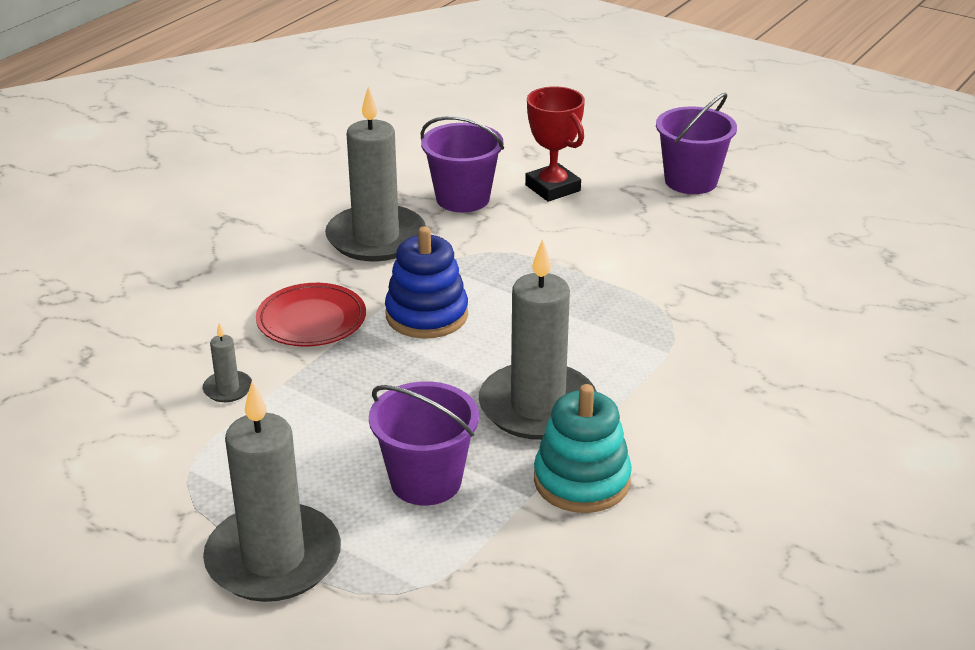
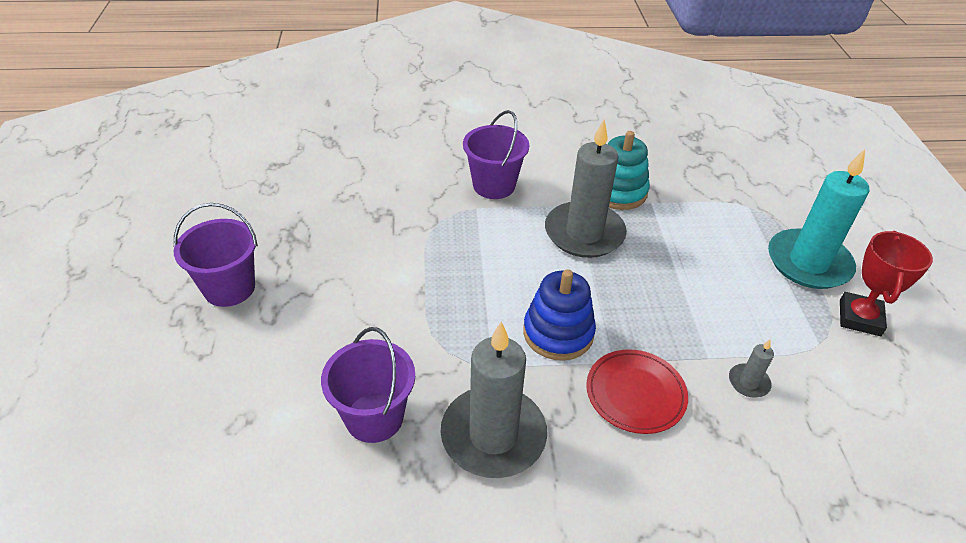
camera: 130 degrees left, 10 degrees up
grey candle [203,381,341,602] -> turquoise candle [768,149,869,289]
purple bucket [369,381,479,506] -> purple bucket moved to [463,110,529,199]
red trophy [525,86,585,202] -> red trophy moved to [840,231,933,336]

